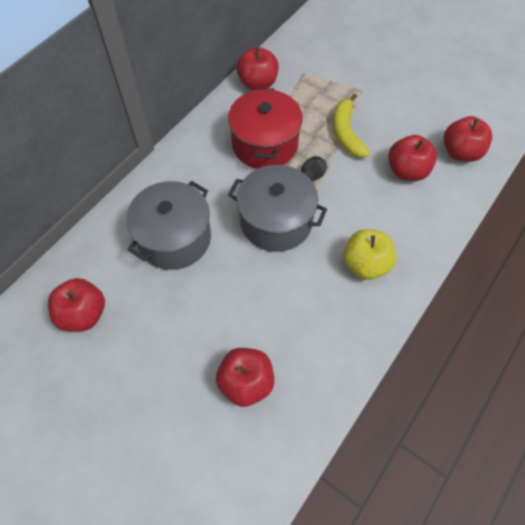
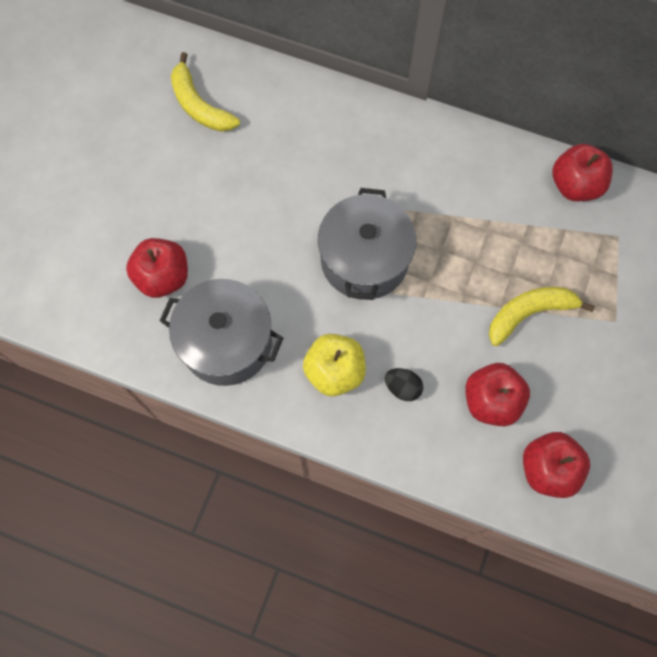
camera: 75 degrees right, 10 degrees up
red apple [48,278,105,332] -> yellow banana [171,52,240,132]
grey pot [126,181,211,270] -> grey pot moved to [160,279,283,386]
red pot [228,88,303,169] -> none
black egg [301,156,327,181] -> black egg moved to [385,368,423,401]

